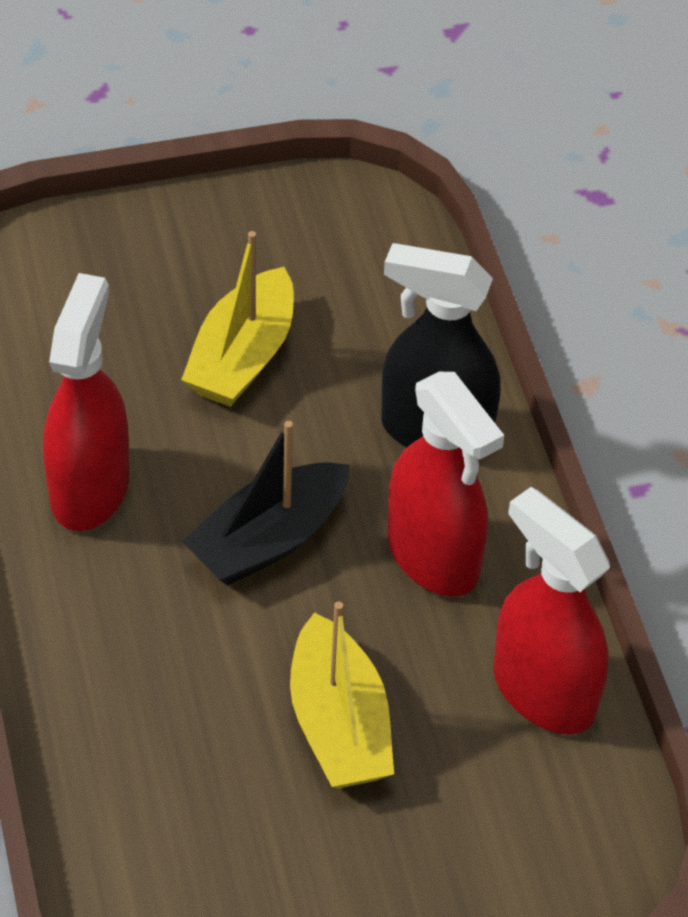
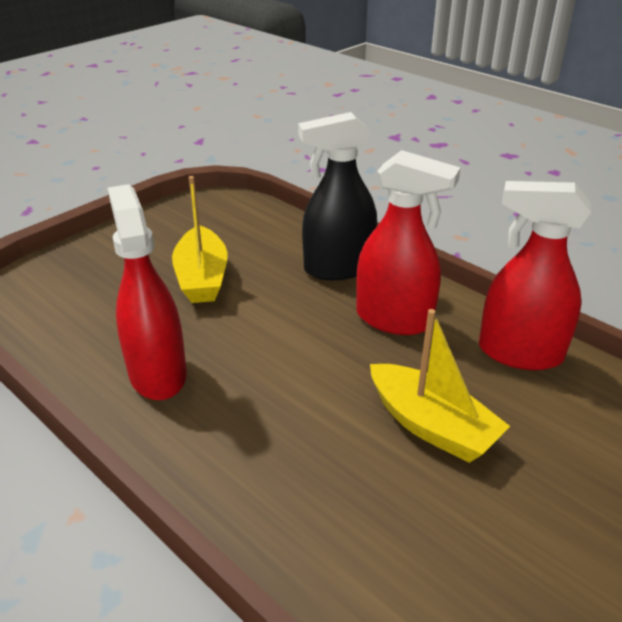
camera: 30 degrees left, 15 degrees down
black boat [182,421,349,586] -> none

